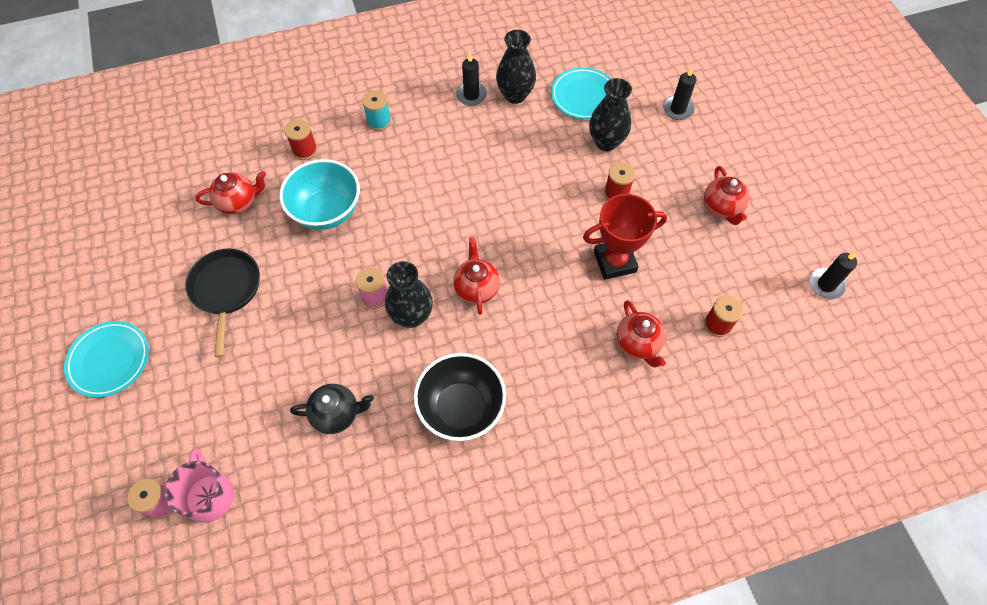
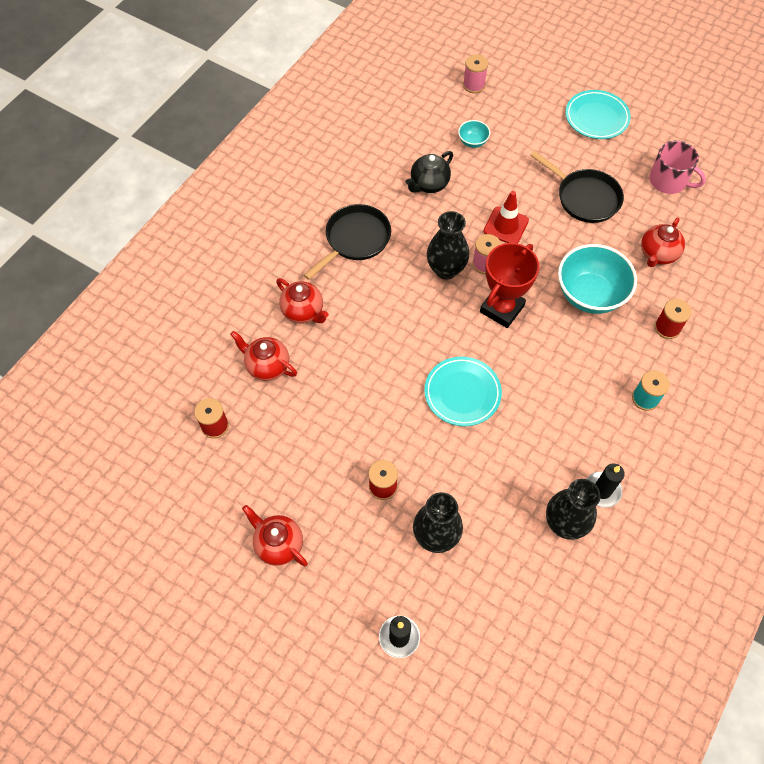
camera: 140 degrees right, 0 degrees up
pink mug [165,449,234,523] -> pink mug moved to [649,141,706,194]
black bowl [414,353,506,441] -> black pan [304,204,391,280]
red teapot [453,237,500,315] -> red teapot moved to [276,278,329,323]
turquoise plate [551,67,611,119] -> turquoise plate moved to [424,357,502,426]
red trophy [583,194,667,280] -> red trophy moved to [480,243,539,328]
black candle [809,252,857,299] -> none
none -> turquoise bowl [458,120,490,148]
none -> red traffic cone [483,191,529,243]

